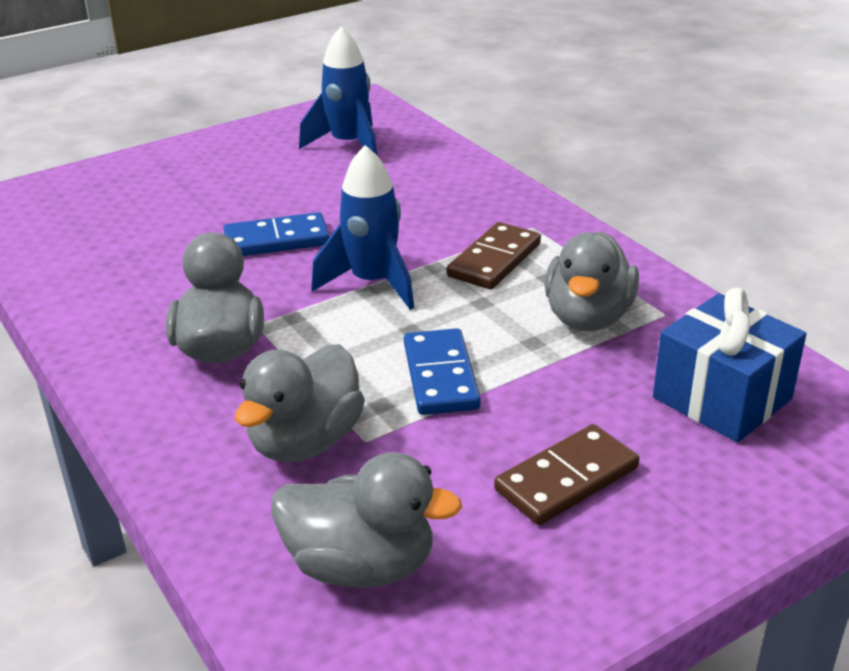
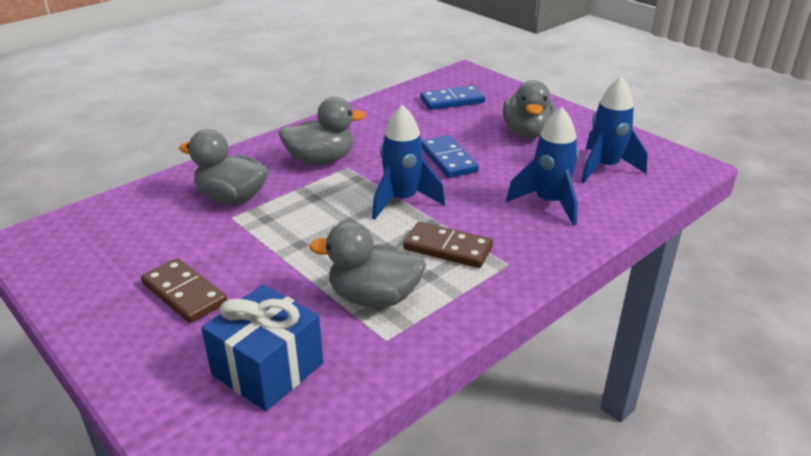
camera: 80 degrees right, 0 degrees up
grey duck [271,452,462,588] -> grey duck moved to [503,80,556,138]
blue domino [404,328,481,415] -> blue domino moved to [420,85,485,110]
none -> blue rocket [506,107,579,226]

